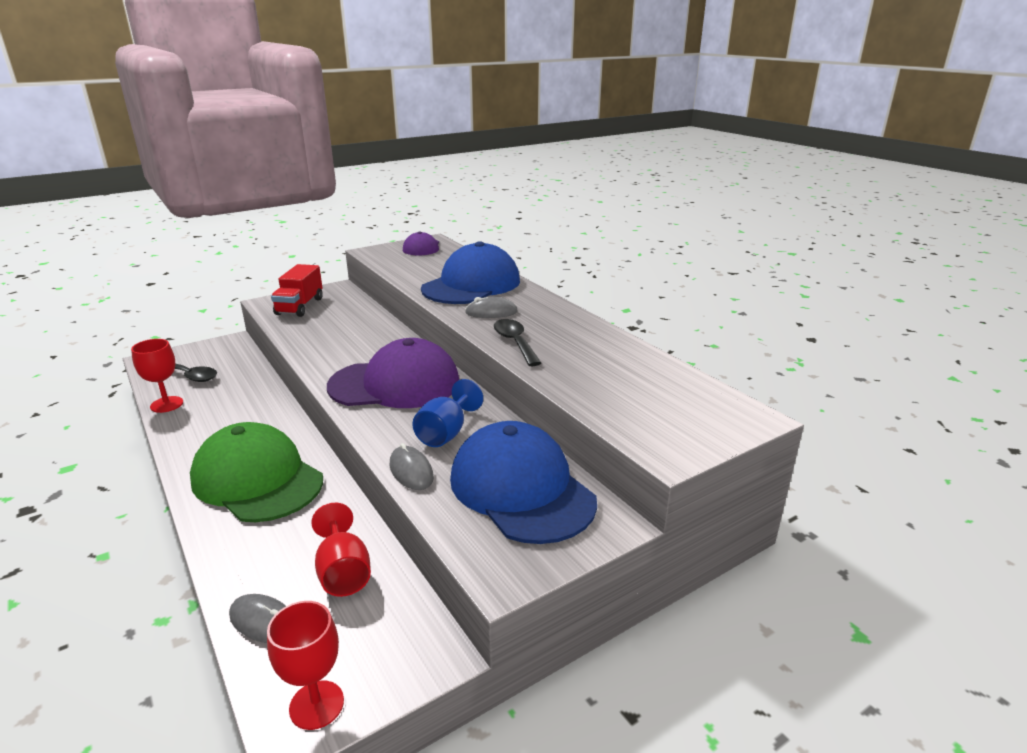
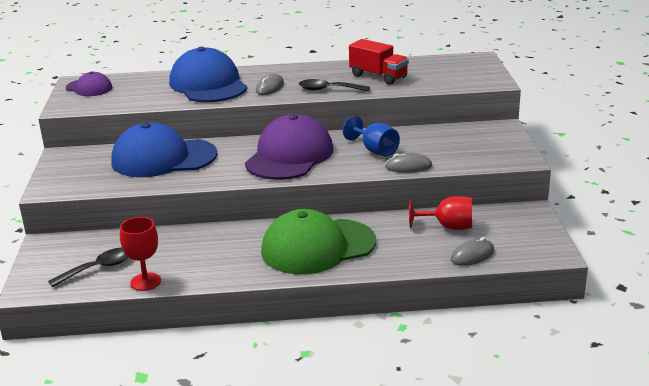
camera: 60 degrees left, 0 degrees up
red goblet [267,601,344,730] -> none
red truck [271,264,323,317] -> red truck moved to [349,39,409,85]
blue cap [450,421,597,544] -> blue cap moved to [112,122,217,177]

